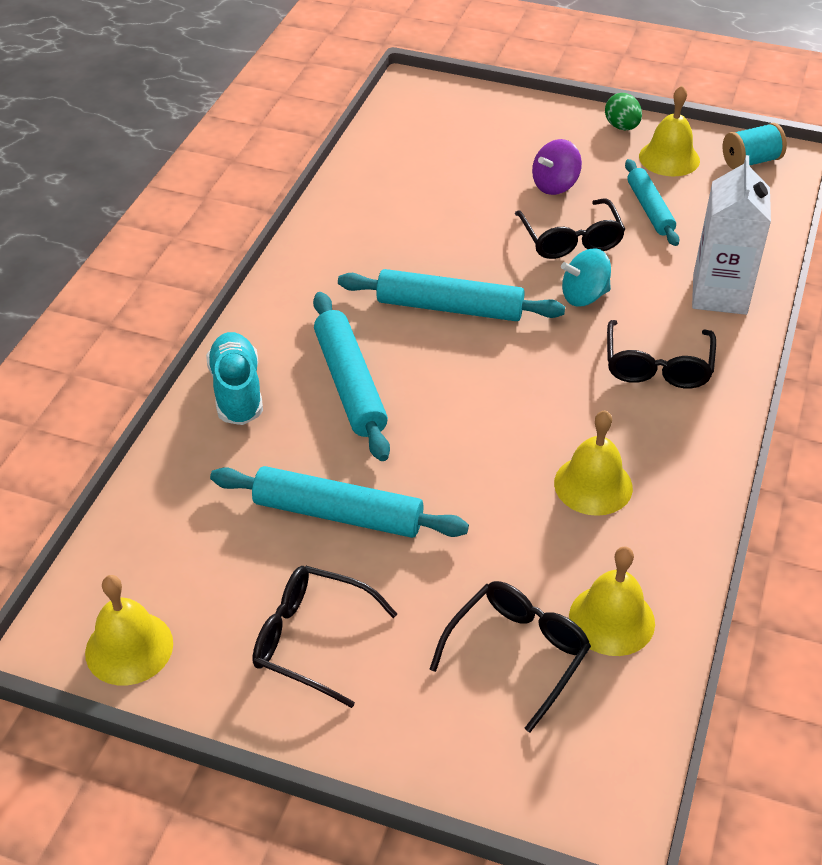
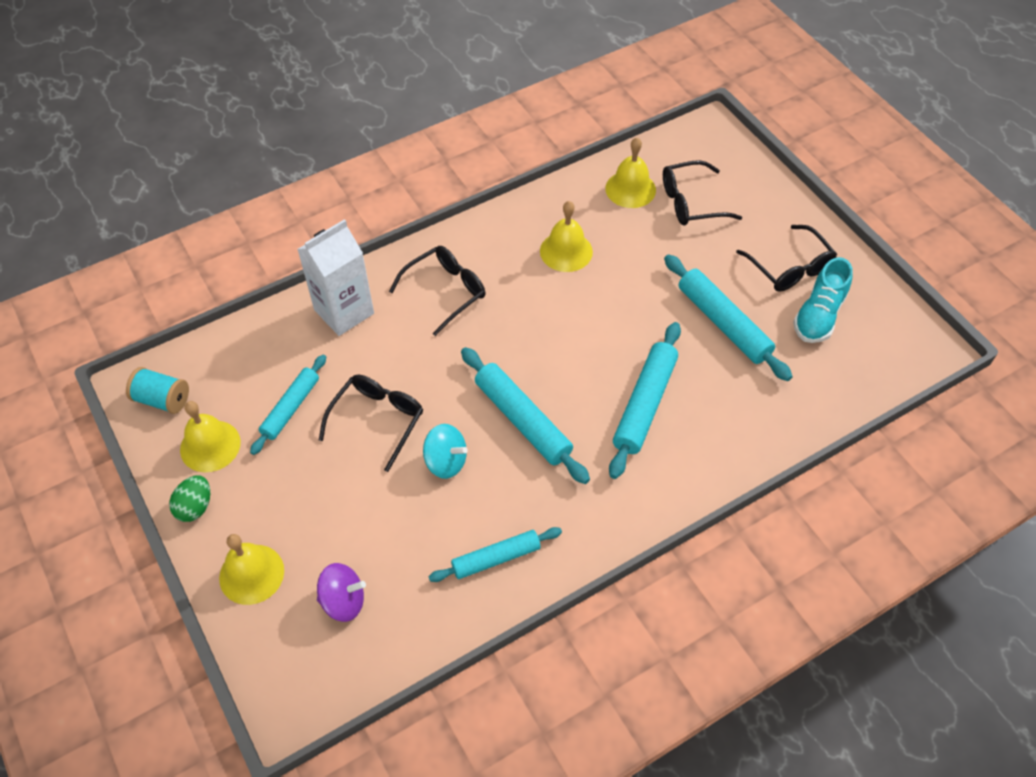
camera: 140 degrees left, 10 degrees up
yellow bell [85,575,173,686] -> yellow bell moved to [219,534,284,605]
turquoise shoe [206,332,263,425] -> turquoise shoe moved to [793,257,853,343]
purple spinning top [532,139,582,195] -> purple spinning top moved to [317,563,366,622]
turquoise spinning top [561,248,611,306] -> turquoise spinning top moved to [423,424,468,479]
none -> turquoise rolling pin [429,527,562,582]

